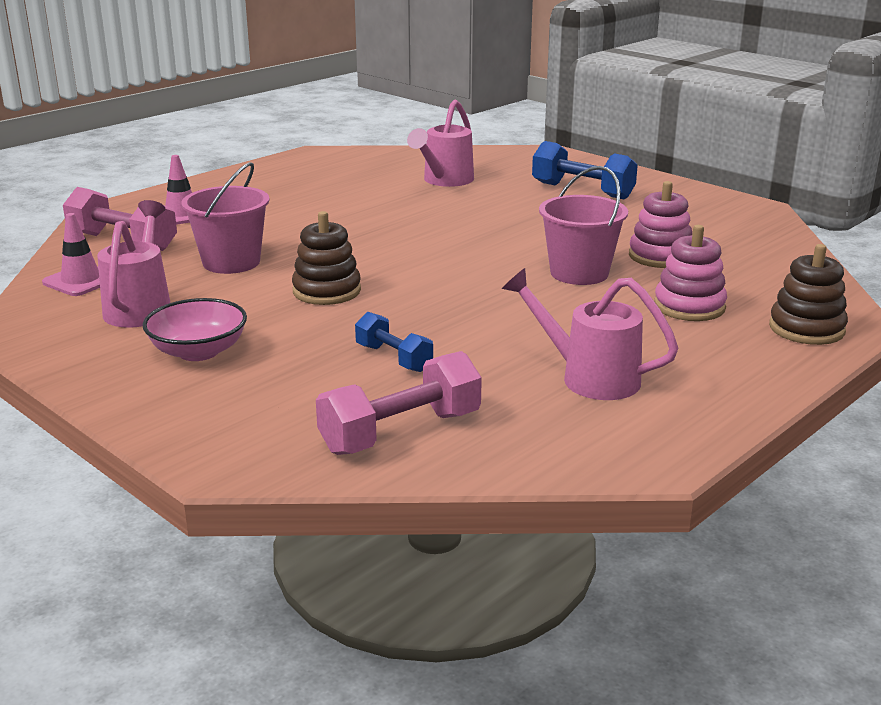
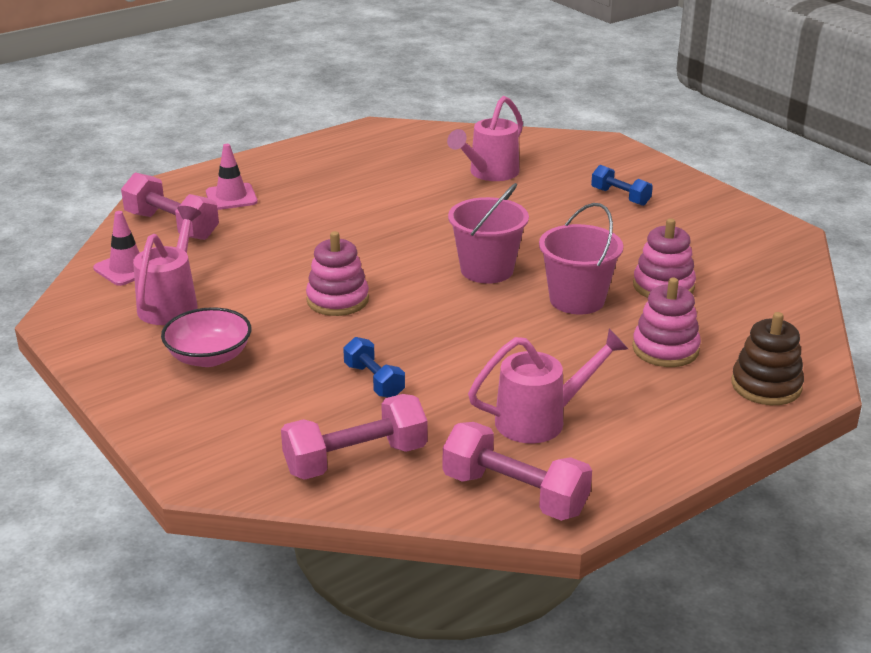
camera: 10 degrees right, 5 degrees up
pink bucket [181,162,270,274] -> pink bucket moved to [448,183,529,284]
brown stacking toy [292,211,361,305] -> pink stacking toy [306,231,369,316]
pink watering can [502,268,678,400] -> pink watering can turned 120 degrees clockwise [468,328,628,443]
blue dumbbell [532,141,638,199] -> blue dumbbell [591,165,653,206], size x0.61
none -> pink dumbbell [443,422,592,521]

